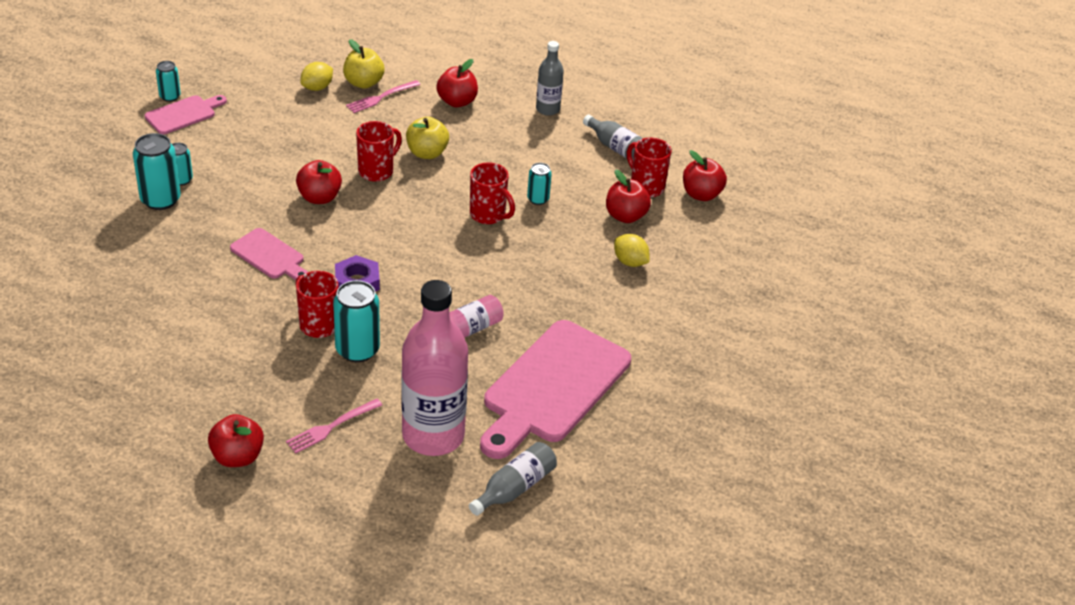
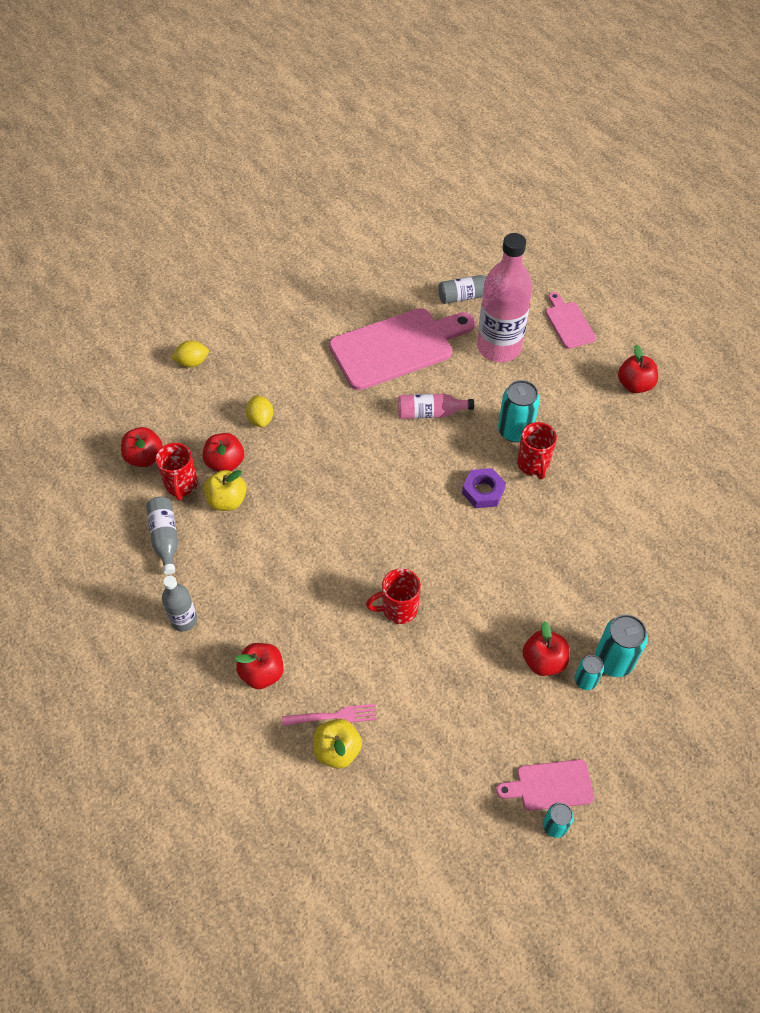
camera: 145 degrees left, 15 degrees up
pink cutting board [230,228,308,280] -> pink cutting board moved to [546,292,596,349]
pink fork [286,399,382,454] -> none
red apple [296,160,342,204] -> red apple moved to [523,621,569,676]
yellow lemon [300,62,333,91] -> yellow lemon moved to [171,341,209,367]
yellow apple [406,117,449,159] -> yellow apple moved to [204,470,247,511]
red mug [470,162,515,224] -> none
turquoise can [527,163,552,205] -> none

